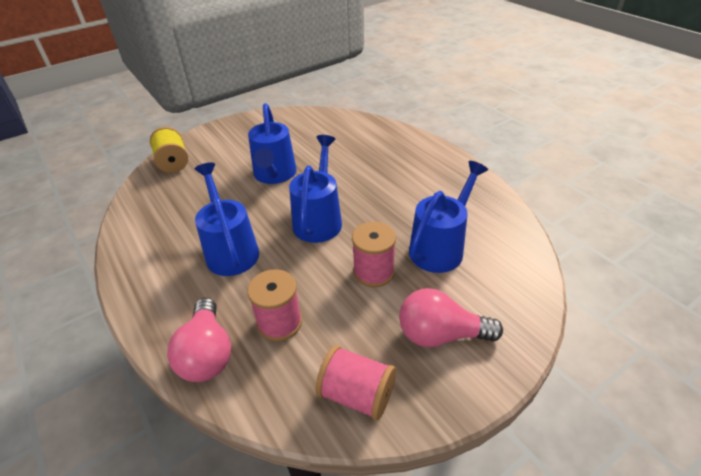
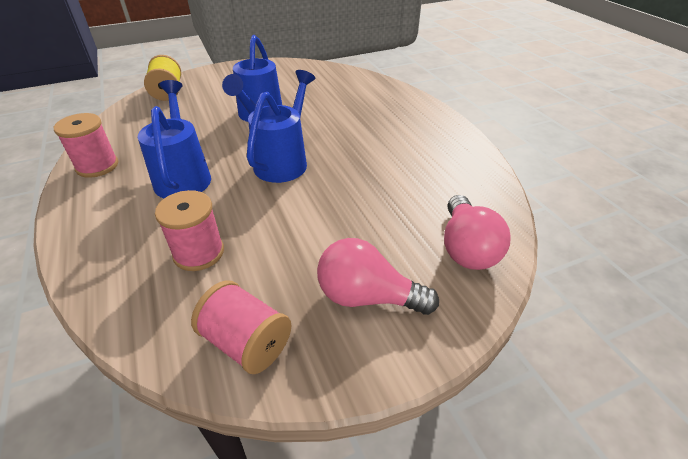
camera: 10 degrees right, 0 degrees up
pink light bulb [167,298,231,382] -> pink light bulb moved to [444,195,510,270]
pink spool [352,222,396,287] -> pink spool moved to [54,113,118,178]
blue watering can [409,161,488,273] -> none

